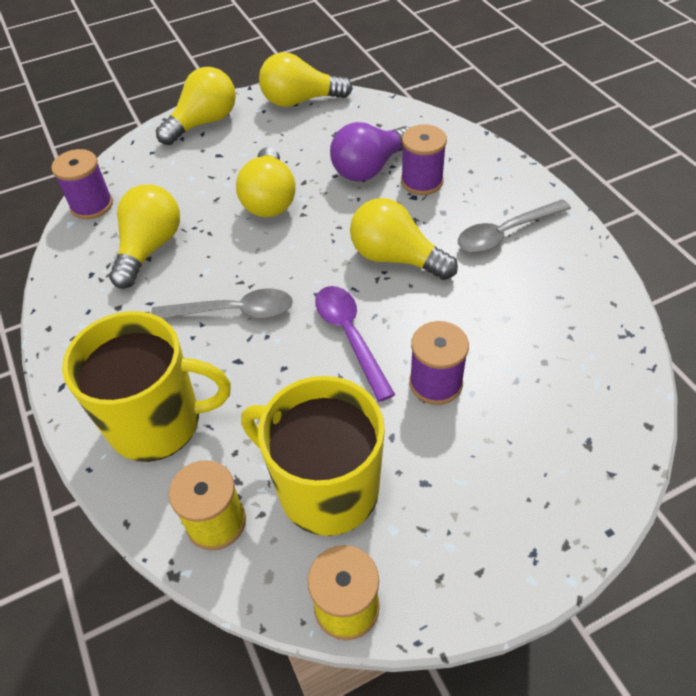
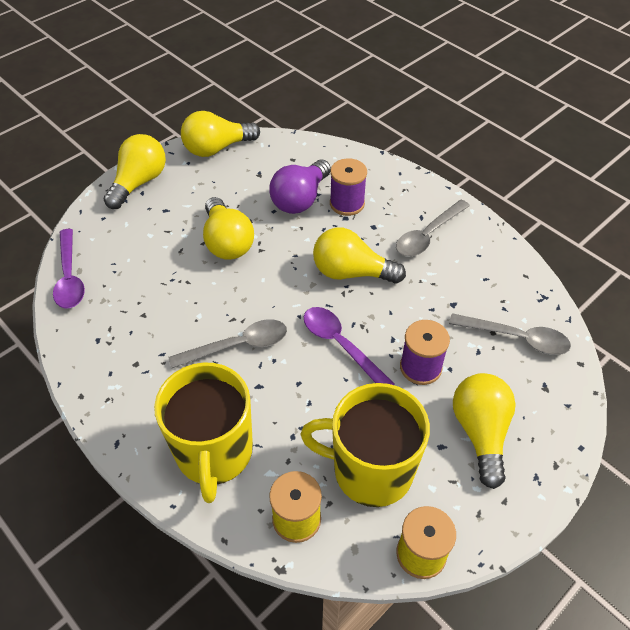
camera: 20 degrees left, 0 degrees up
purple spool [51,149,113,219] -> purple spoon [53,229,85,308]
yellow mug [62,311,231,462] -> yellow mug turned 105 degrees clockwise [154,363,253,503]
yellow light bulb [109,184,180,289] -> yellow light bulb moved to [453,373,516,489]
none -> grey spoon [449,313,571,355]

